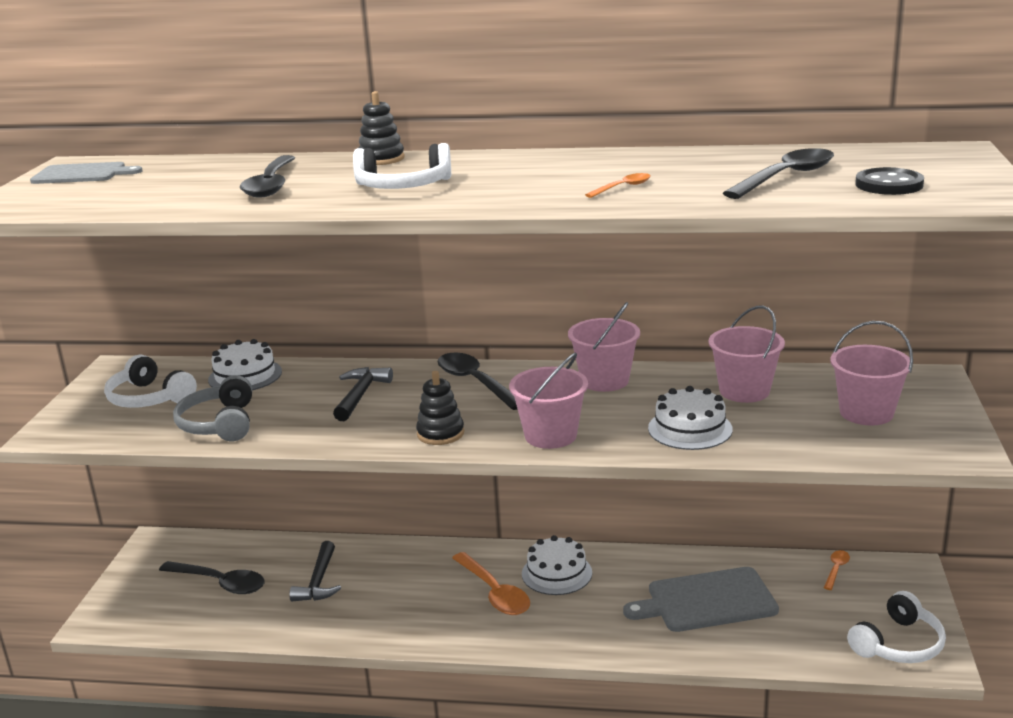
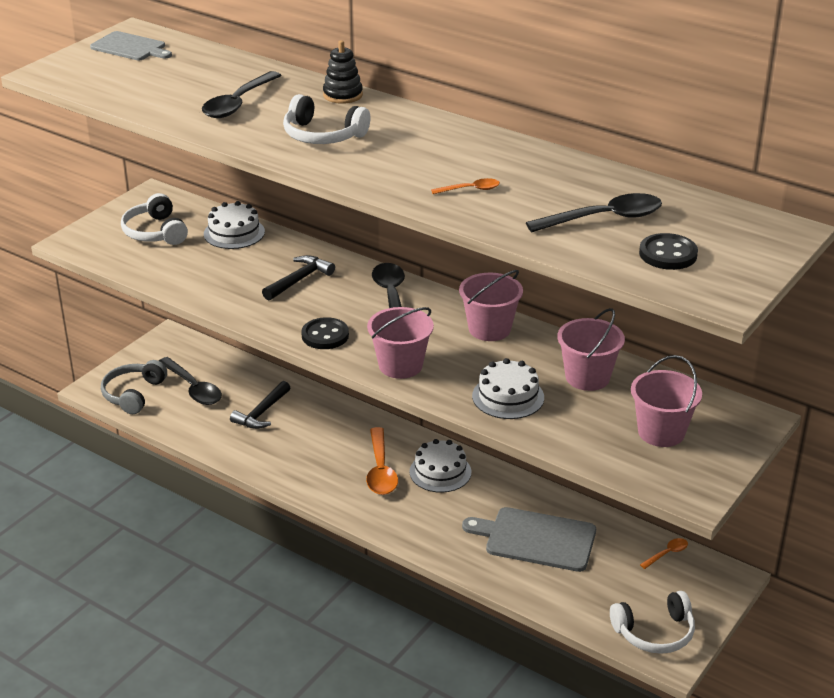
camera: 25 degrees right, 10 degrees up
grey headphones [173,375,252,441] -> grey headphones moved to [101,360,167,414]
black stacking toy [416,371,464,445] -> black button [301,317,349,349]

